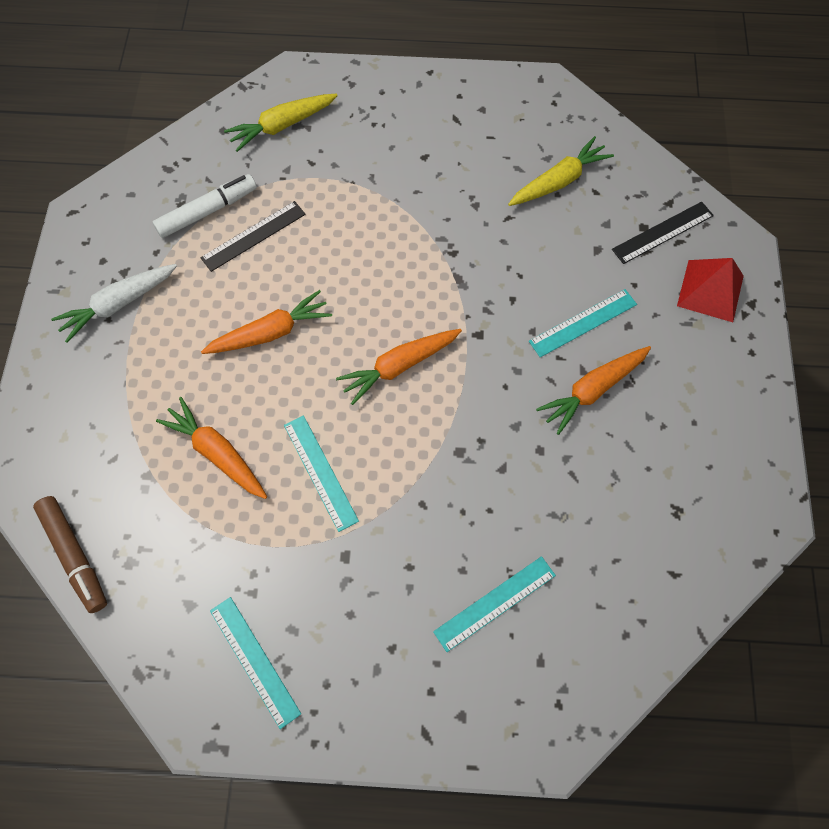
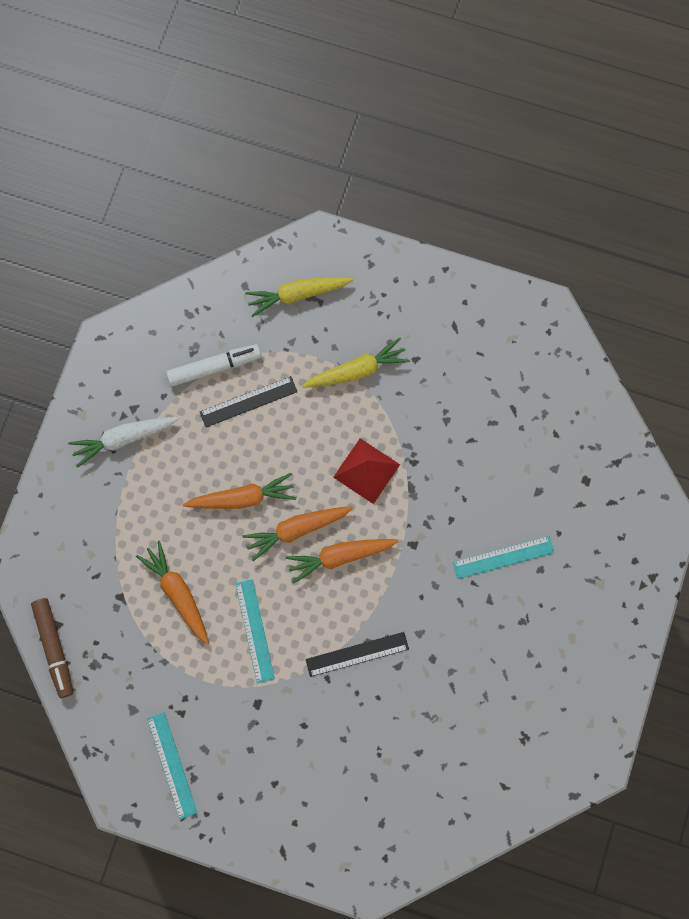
camera: 15 degrees right, 10 degrees up
turquoise ruler [433,556,556,652] -> none
yellow carrot [508,136,614,206] -> yellow carrot moved to [302,337,410,388]
orange carrot [536,346,651,435] -> orange carrot moved to [243,506,353,561]
black ruler [612,202,714,264] -> black ruler moved to [305,632,409,677]
red pyramid [677,258,744,322] -> red pyramid moved to [333,438,400,504]

